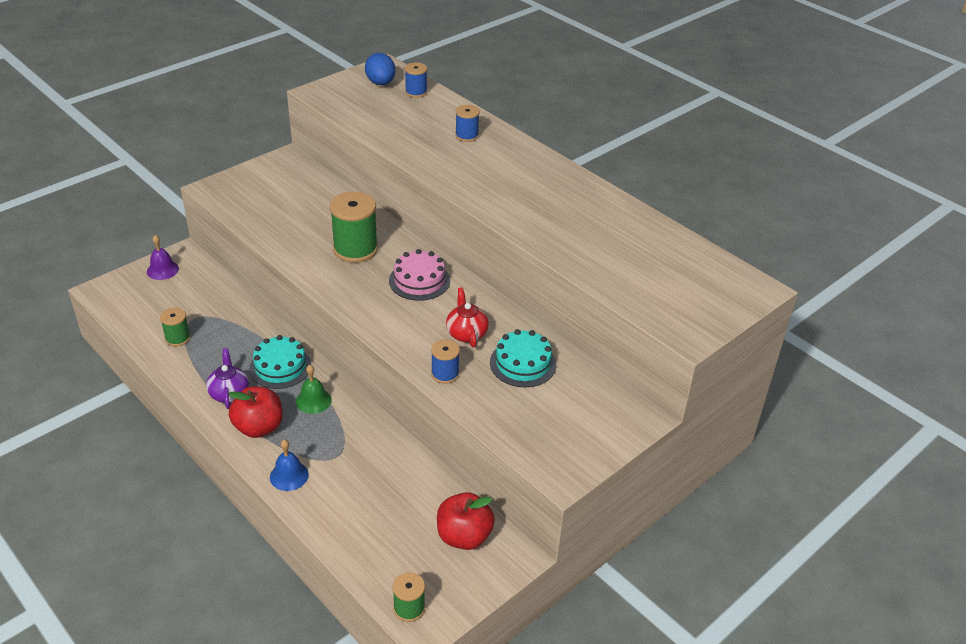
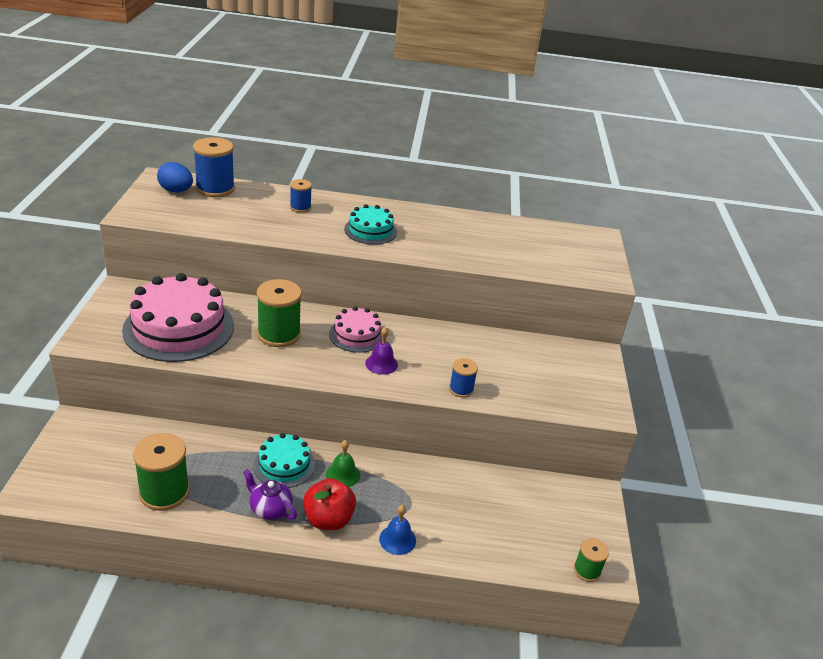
camera: 45 degrees left, 5 degrees down
purple bell [147,235,179,280] -> purple bell moved to [365,327,398,375]
green spool [160,307,190,346] -> green spool [133,433,190,511], size x1.81
blue spool [405,62,427,98] -> blue spool [193,137,235,197], size x1.81
red apple [437,492,495,550] -> none
red teapot [446,287,489,347] -> none
turquoise cake [490,329,556,387] -> turquoise cake moved to [344,204,397,245]
none -> pink cake [122,273,234,362]

